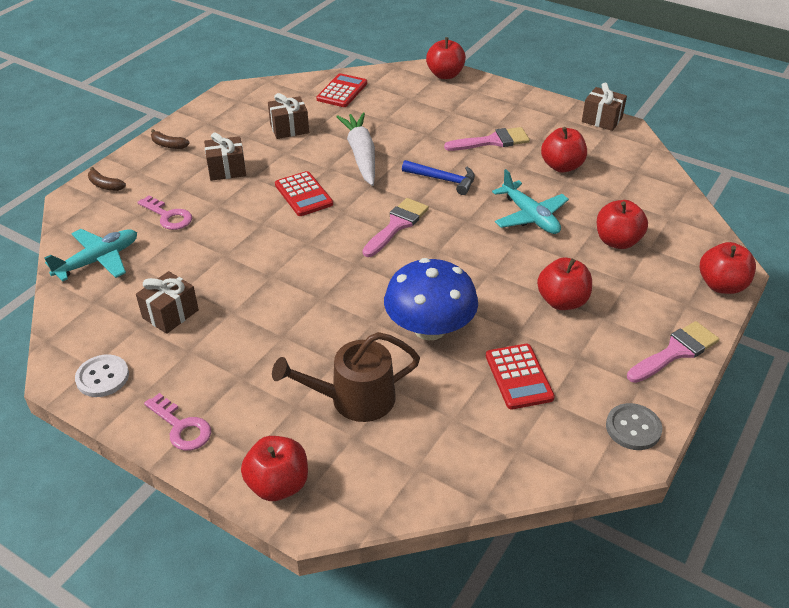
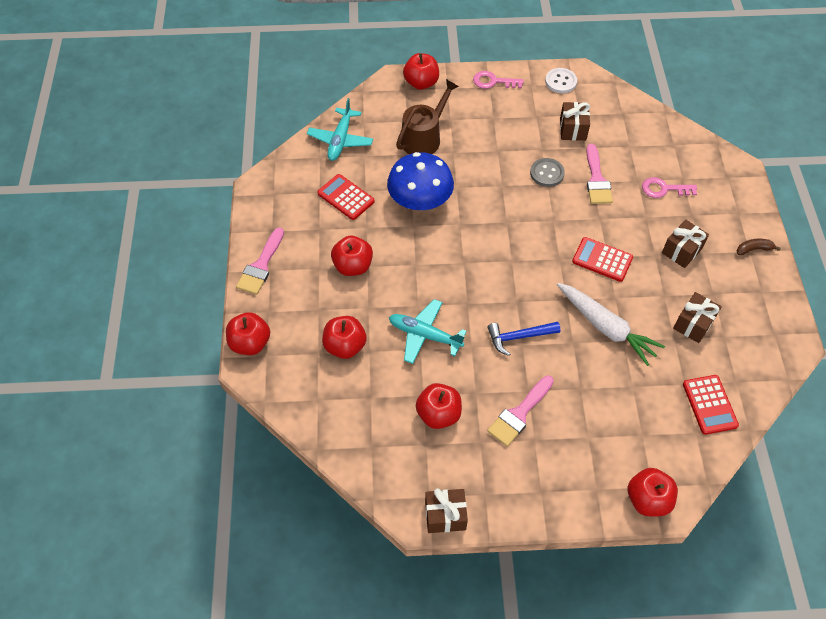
camera: 145 degrees right, 15 degrees up
turquoise plane [44,229,137,282] -> turquoise plane moved to [307,98,373,161]
brown banana [88,167,126,191] -> none
pink brush [362,198,429,257] -> pink brush moved to [586,144,613,204]
grey button [606,403,662,450] -> grey button moved to [530,158,565,187]

